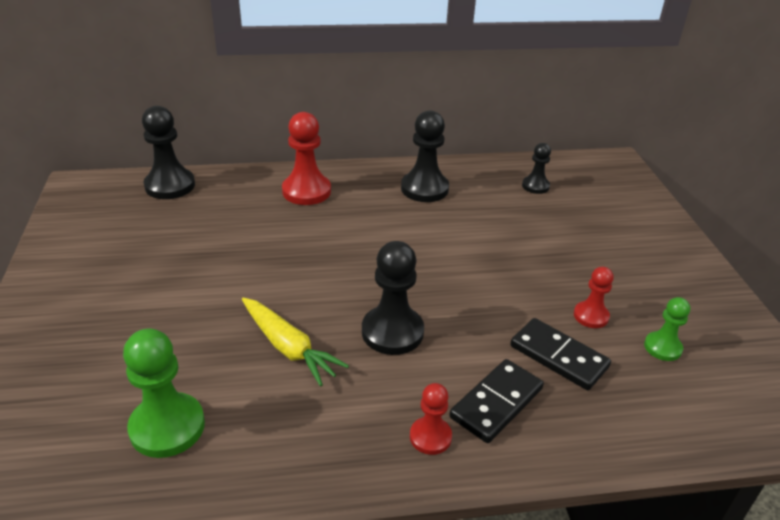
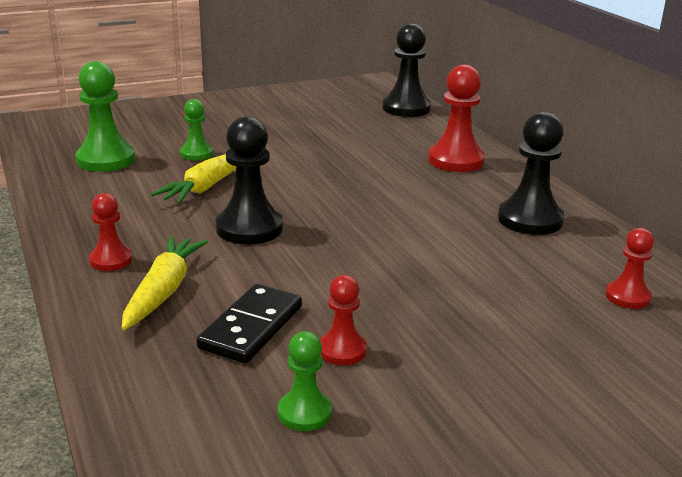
camera: 75 degrees right, 10 degrees down
black domino [449,359,544,443] -> yellow carrot [122,236,208,330]
black pawn [522,143,551,194] -> red pawn [606,228,654,309]
none -> green pawn [180,99,213,160]

